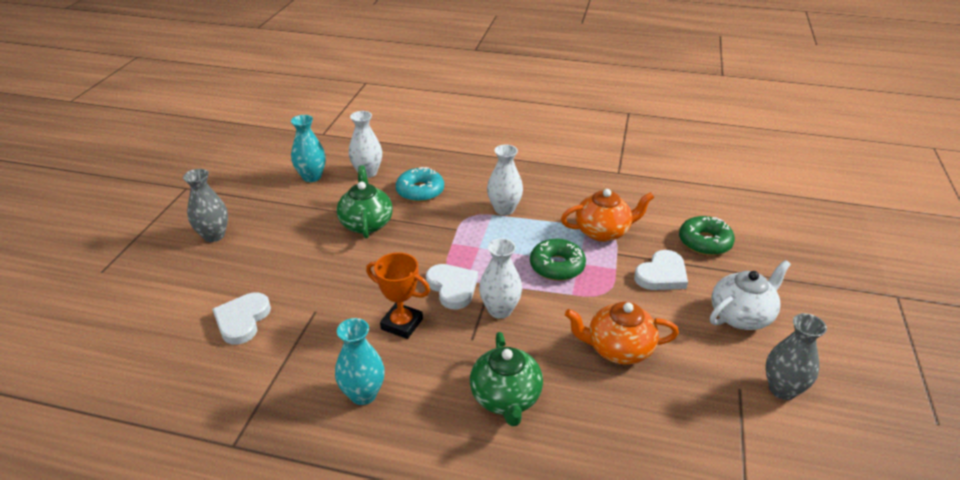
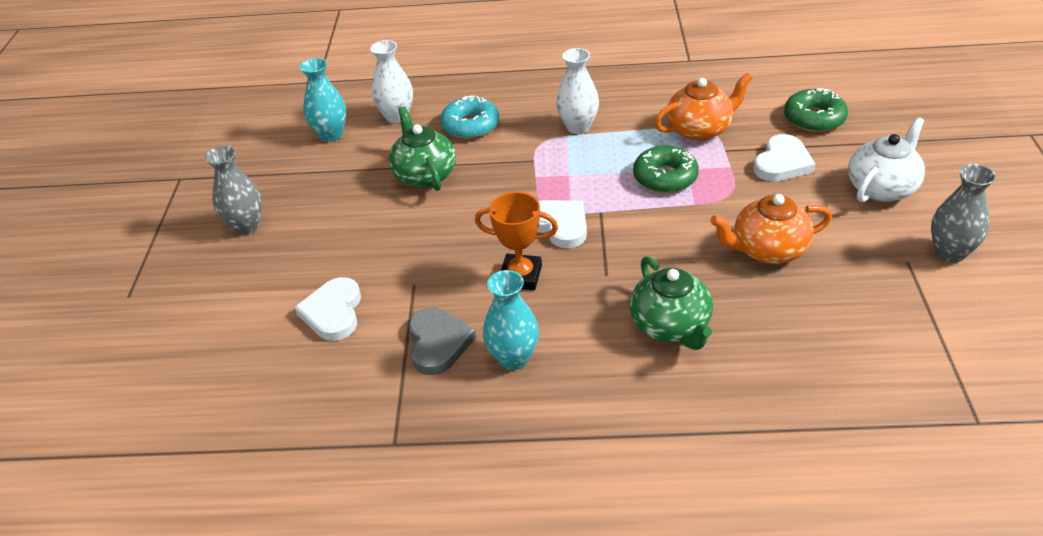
camera: 10 degrees left, 5 degrees up
white vase [479,238,522,319] -> none
none -> grey heart [409,308,476,375]

